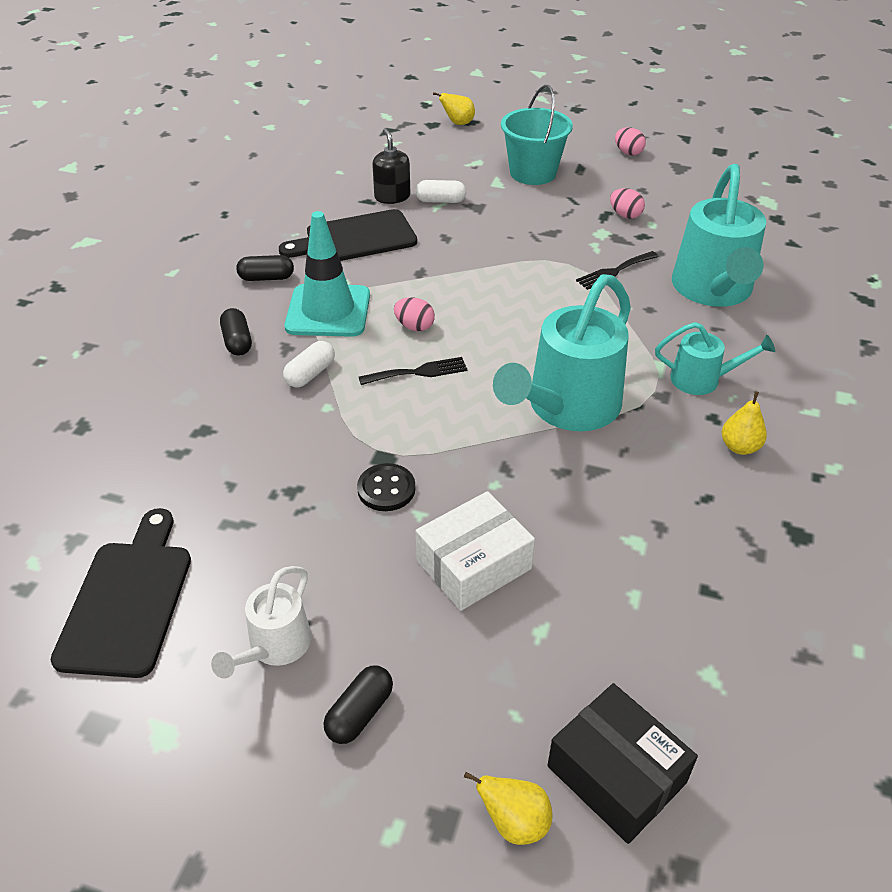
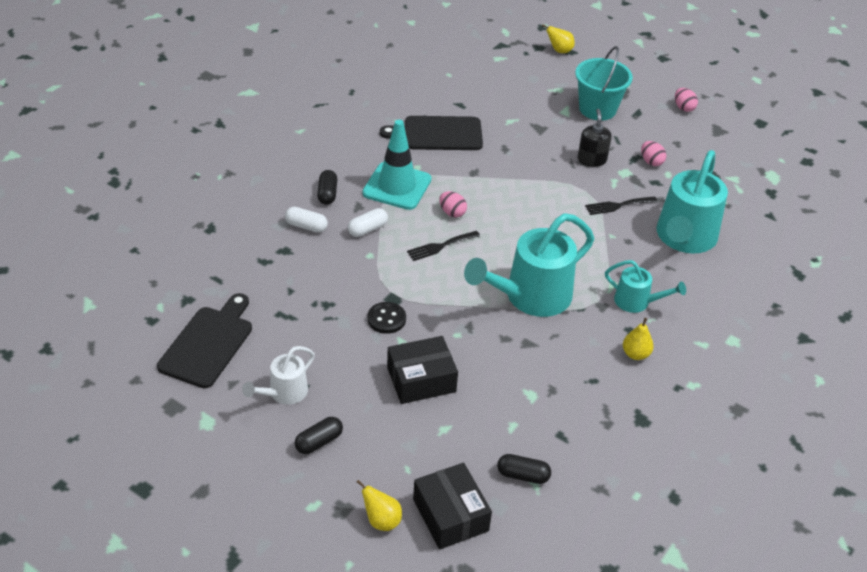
camera: 15 degrees right, 0 degrees up
black capsule [236,255,294,281] -> black capsule moved to [497,454,551,484]
black fork [359,357,467,385] -> black fork turned 150 degrees clockwise [407,231,480,261]
black soap dispenser [372,128,411,204] -> black soap dispenser moved to [577,109,612,167]
white capsule [415,180,466,203] -> white capsule moved to [285,207,328,233]
white box [416,491,535,611] -> black box [387,336,458,404]

